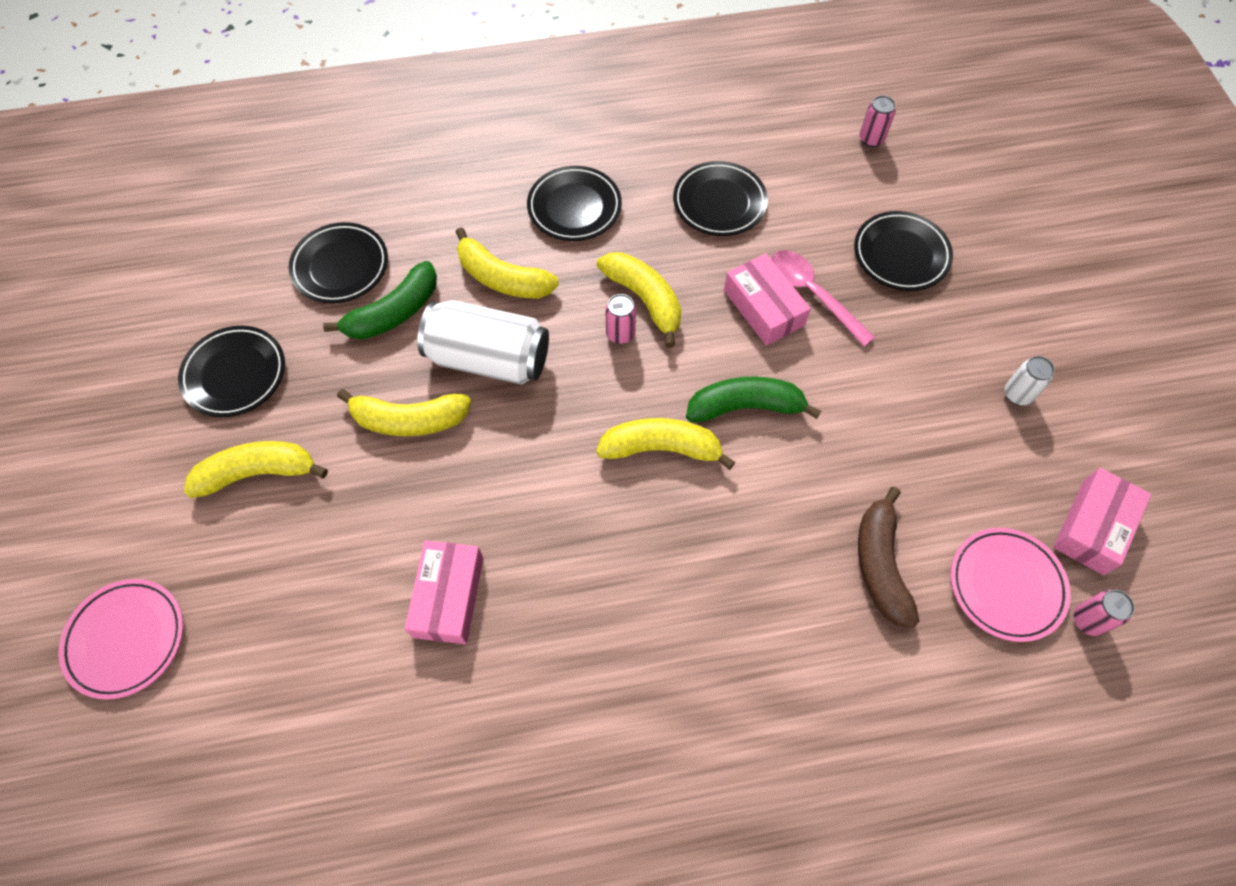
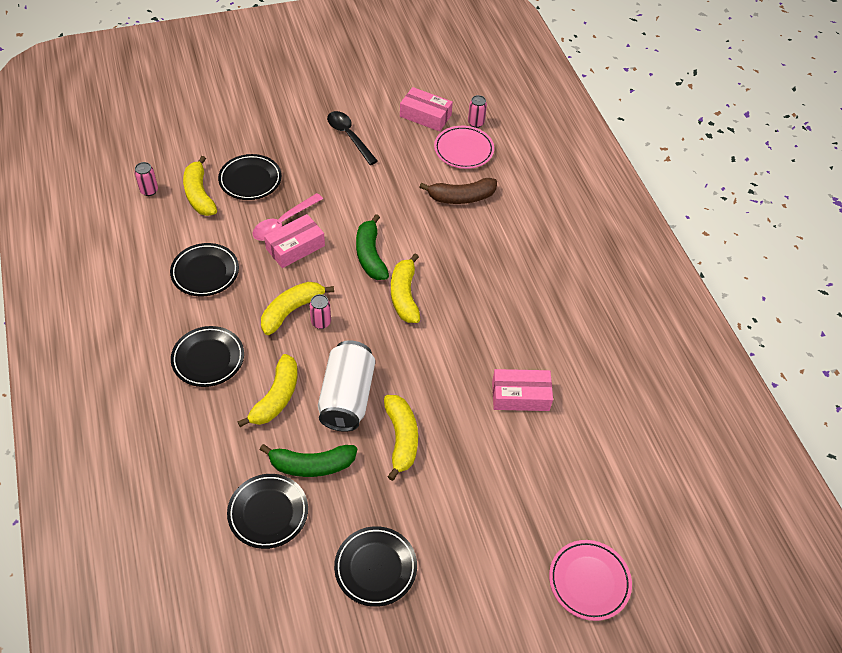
camera: 100 degrees left, 10 degrees down
yellow banana [184,441,328,498] -> yellow banana moved to [183,156,217,216]
green banana [323,261,437,339] -> green banana turned 135 degrees clockwise [260,444,357,477]
white can [1005,356,1055,405] -> black spoon [327,111,378,165]

